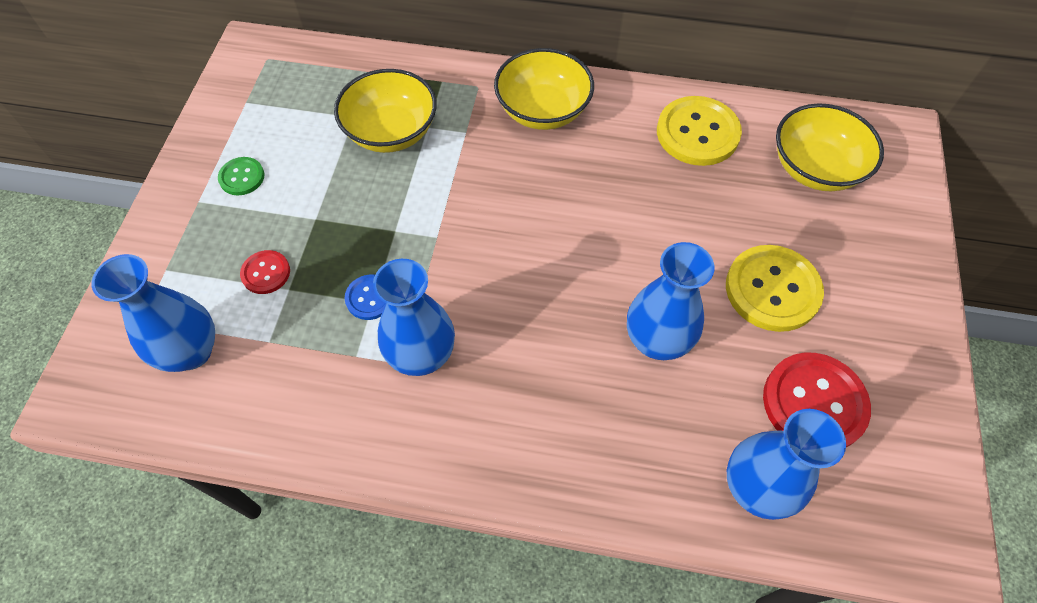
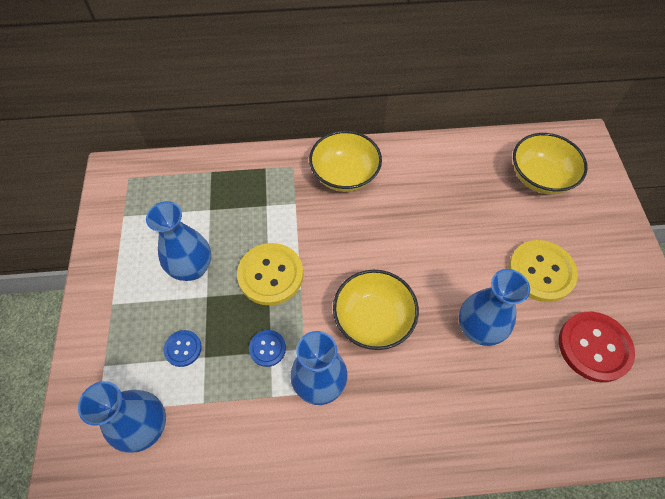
camera: 15 degrees left, 0 degrees up
green button [218,157,264,195] -> none
red button [240,250,290,294] -> blue button [164,330,202,367]
yellow bowl [334,69,437,153] -> yellow bowl moved to [333,270,419,350]
yellow button [657,96,742,166] -> yellow button moved to [237,243,303,305]
blue vase [727,409,846,520] -> blue vase moved to [146,201,211,281]

